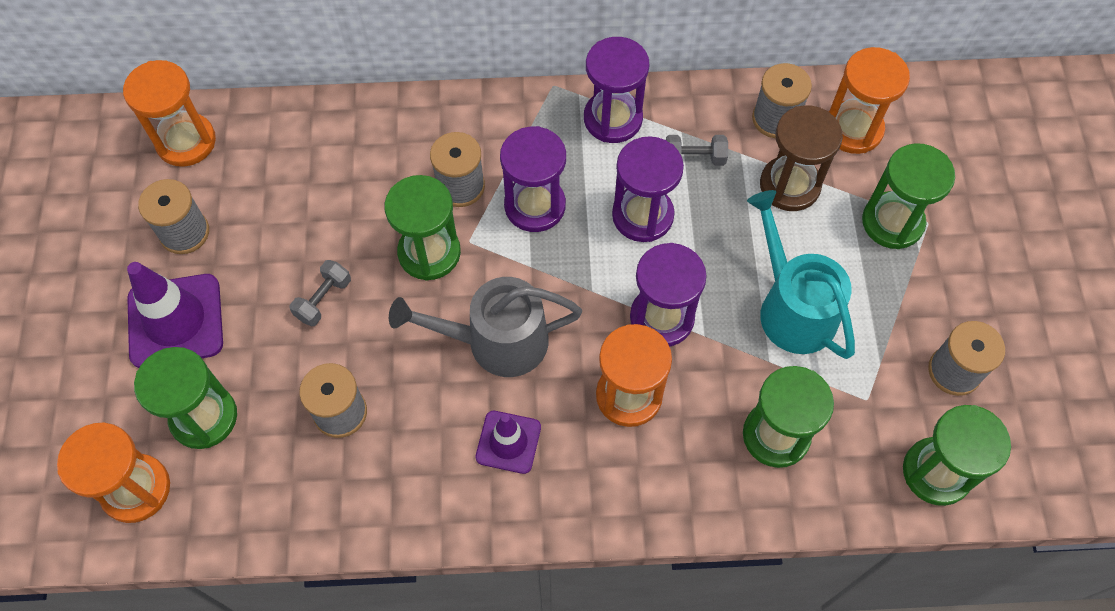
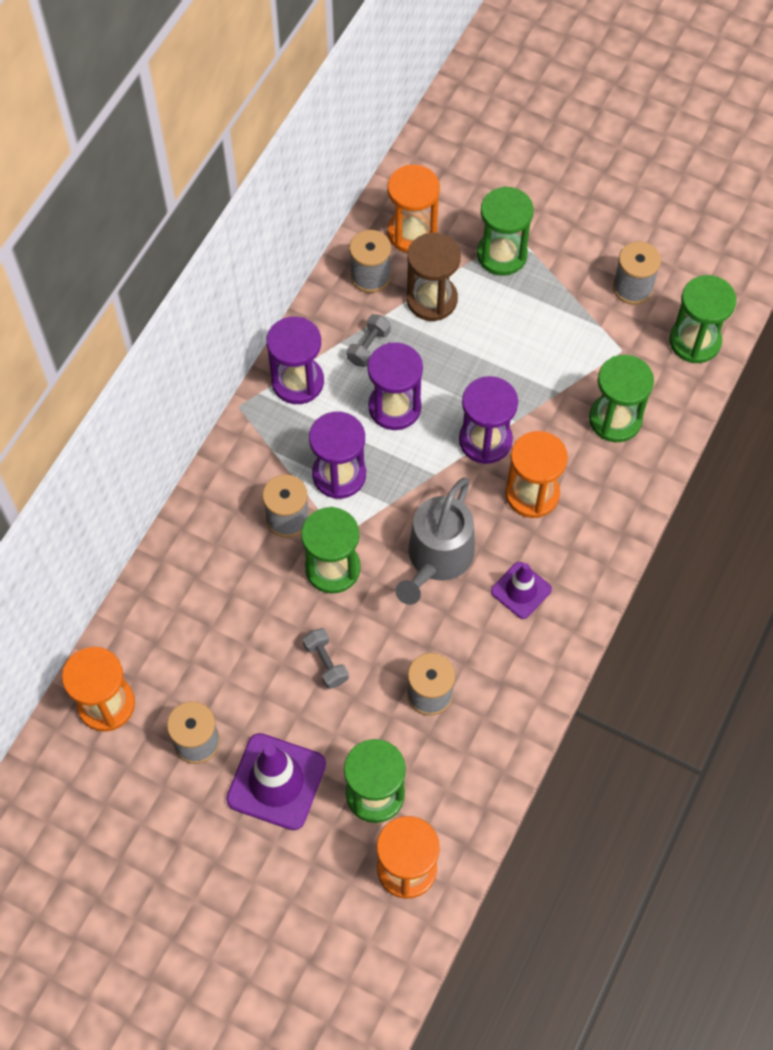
camera: 60 degrees left, 0 degrees up
turquoise watering can [747,190,855,359] -> none

